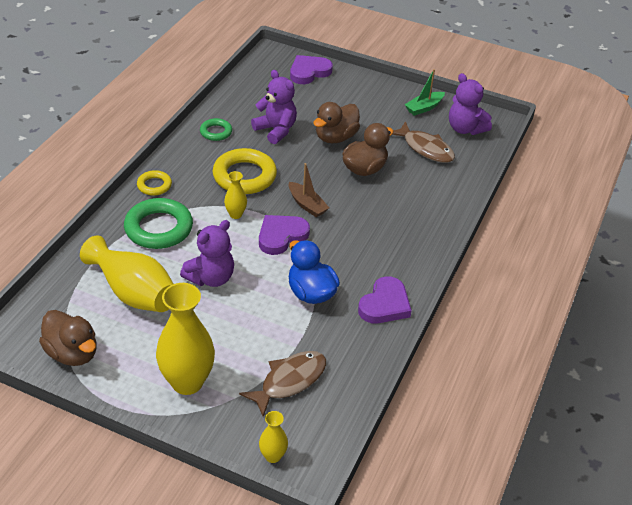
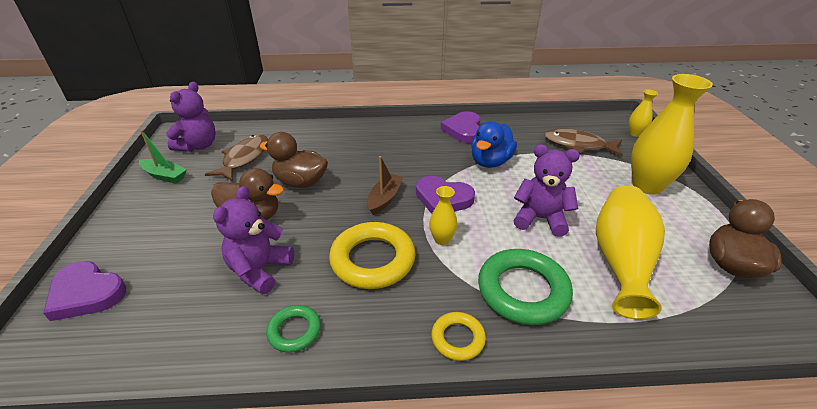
camera: 115 degrees left, 5 degrees down
purple heart [358,276,412,323] -> purple heart turned 90 degrees counterclockwise [441,111,481,143]

